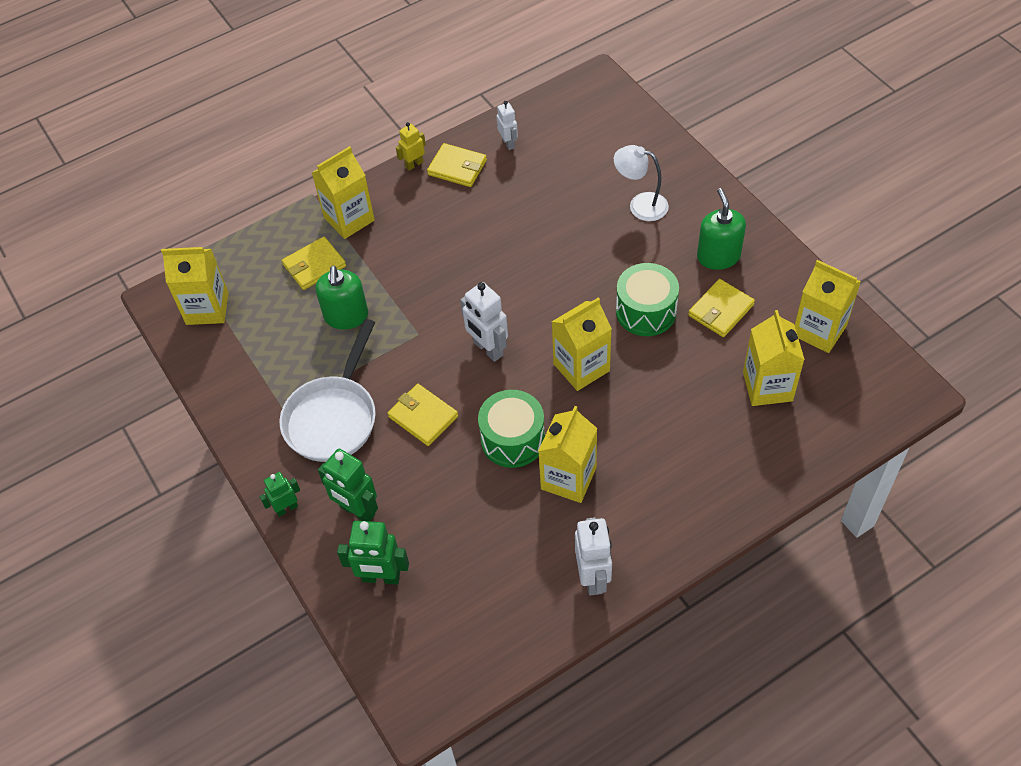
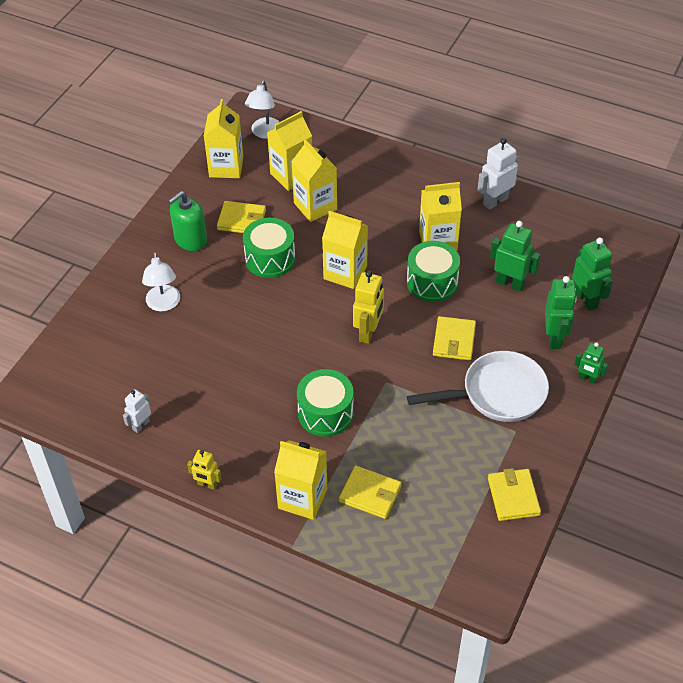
camera: 125 degrees left, 5 degrees down
yellow carton [161,247,229,325] -> yellow carton moved to [291,139,337,222]
green soap dispenser [315,266,368,330] -> none
yellow wallet [427,143,487,187] -> yellow wallet moved to [488,468,541,521]
white robot [460,282,508,362] -> yellow robot [353,271,384,344]
none -> white lamp [245,80,279,139]
none -> green drum [297,369,354,437]
none -> green robot [490,221,541,291]

